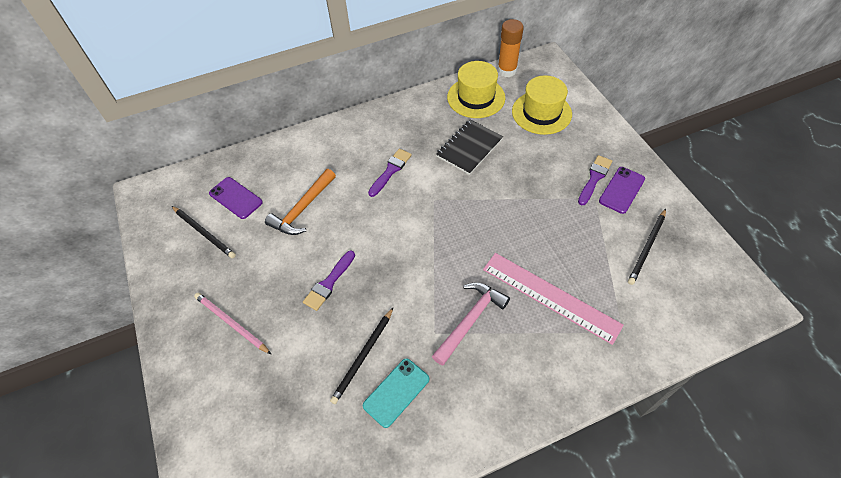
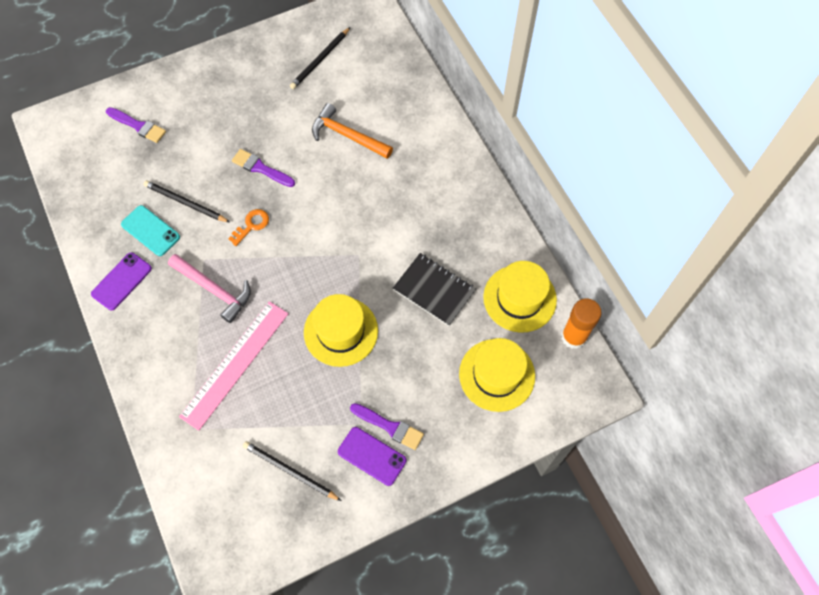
camera: 85 degrees right, 10 degrees up
pink pencil [194,293,271,354] -> none
purple phone [209,177,263,219] -> purple phone moved to [91,252,152,310]
purple brush [368,149,412,197] -> purple brush moved to [106,107,166,143]
none -> orange key [228,209,269,246]
none -> yellow hat [304,294,378,367]

